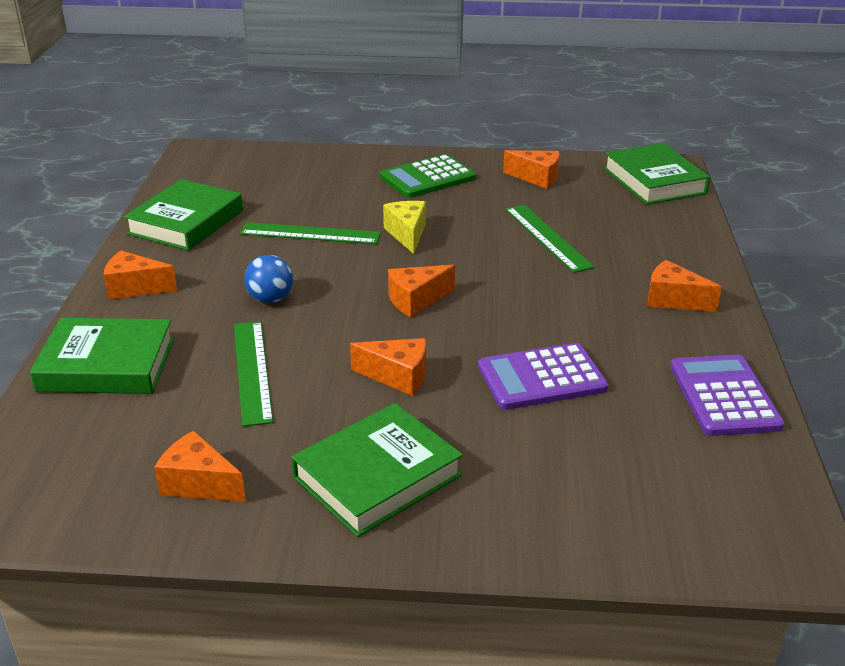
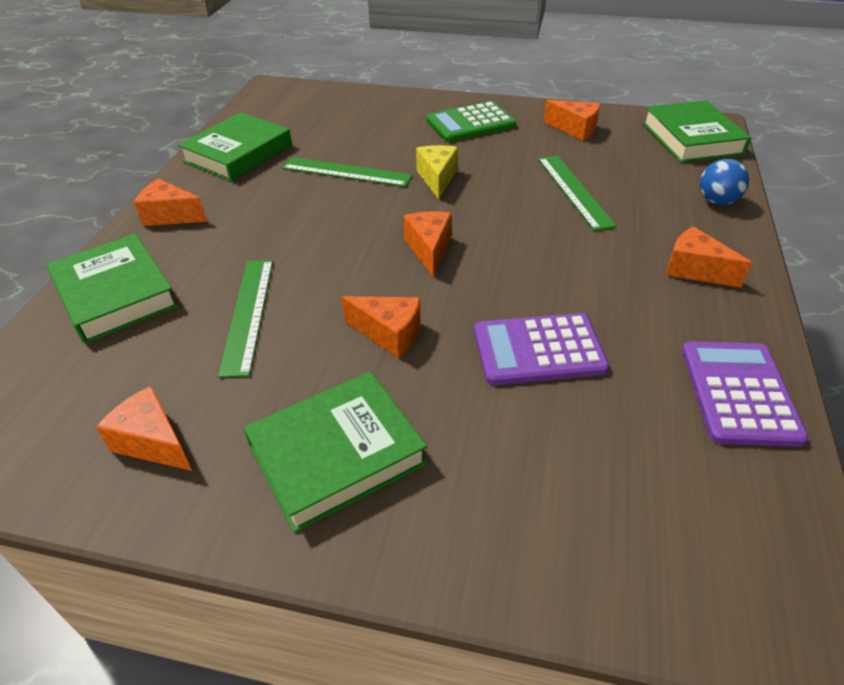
camera: 10 degrees right, 10 degrees up
green book [30,318,174,394] -> green book turned 45 degrees clockwise [46,234,179,344]
blue ball [244,255,293,303] -> blue ball moved to [700,159,749,205]
orange cheese [388,265,455,317] -> orange cheese turned 105 degrees clockwise [404,211,452,277]

